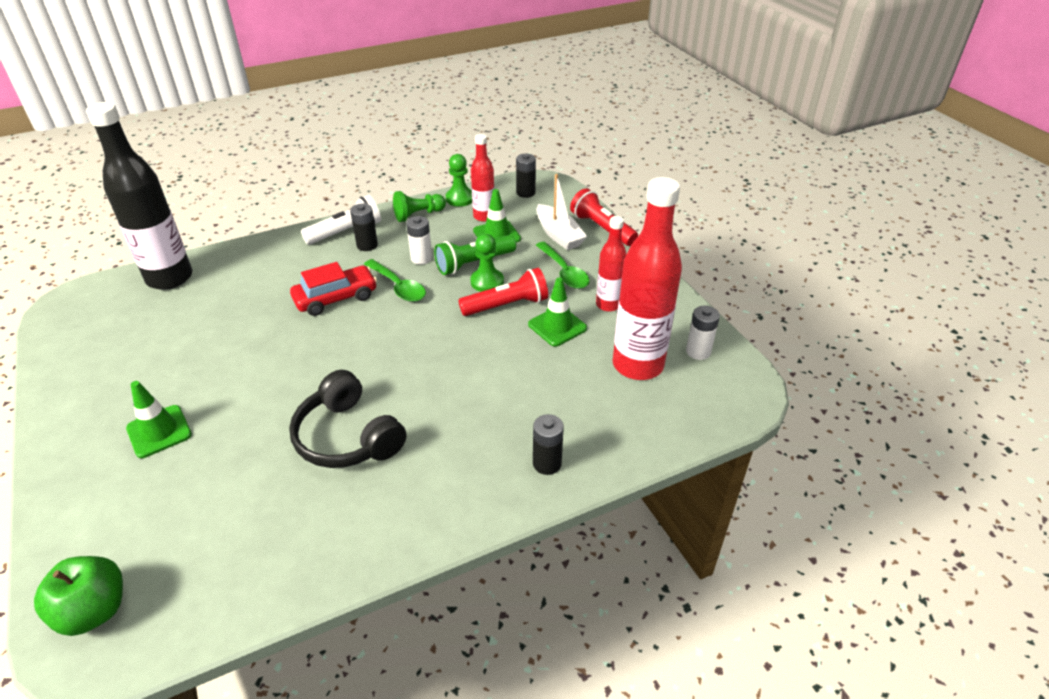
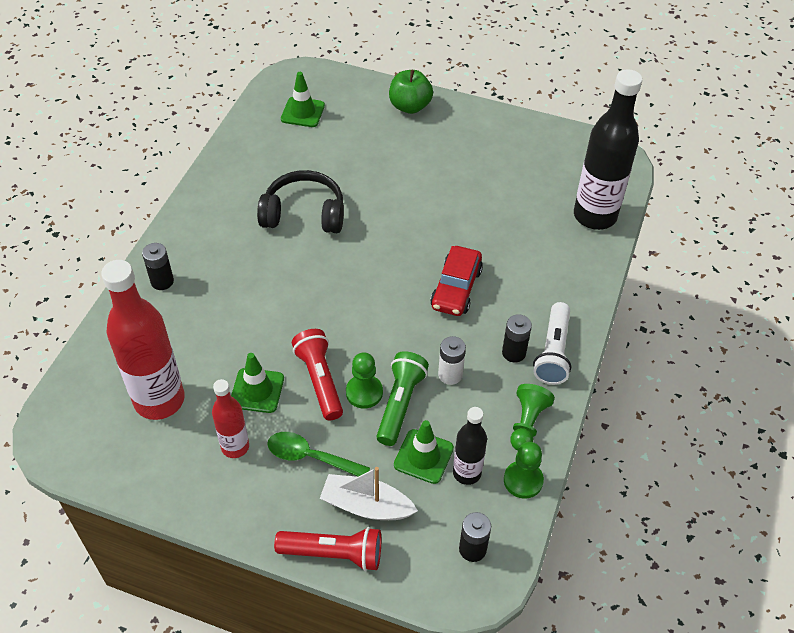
camera: 135 degrees right, 10 degrees up
green apple [34,556,123,636] -> green apple moved to [389,70,433,114]
green traffic cone [126,381,192,458] -> green traffic cone moved to [281,72,325,127]
green spoon [364,259,426,302] -> none
red flashlight [458,268,548,316] -> red flashlight turned 135 degrees clockwise [292,329,343,421]
red bottle [471,134,494,222] -> black bottle [453,407,487,485]
white battery [686,306,720,360] -> none

